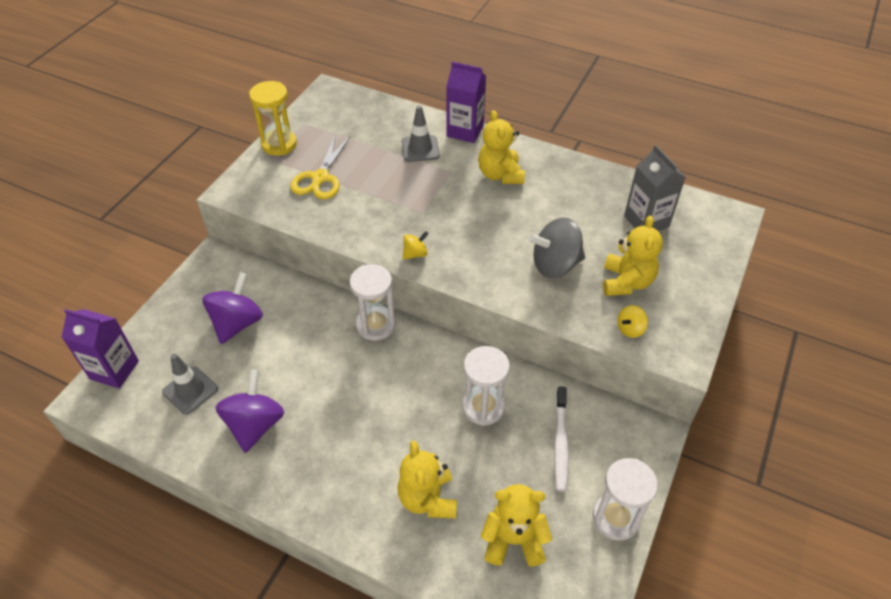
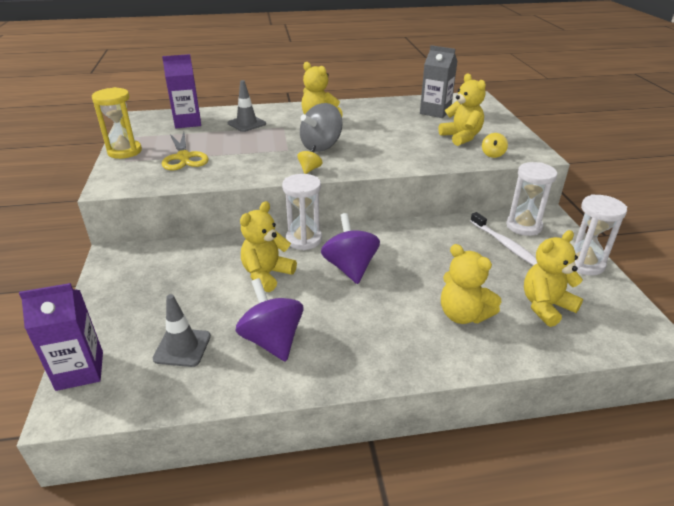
camera: 35 degrees left, 15 degrees down
purple spinning top [203,272,263,344] -> purple spinning top moved to [321,213,380,284]
purple carton [446,61,486,143] -> purple carton moved to [162,54,201,128]
white hourglass [462,346,510,426] -> white hourglass moved to [506,162,557,236]
grey spinning top [528,218,585,278] -> grey spinning top moved to [300,103,343,152]
none -> yellow teddy bear [240,201,297,292]

